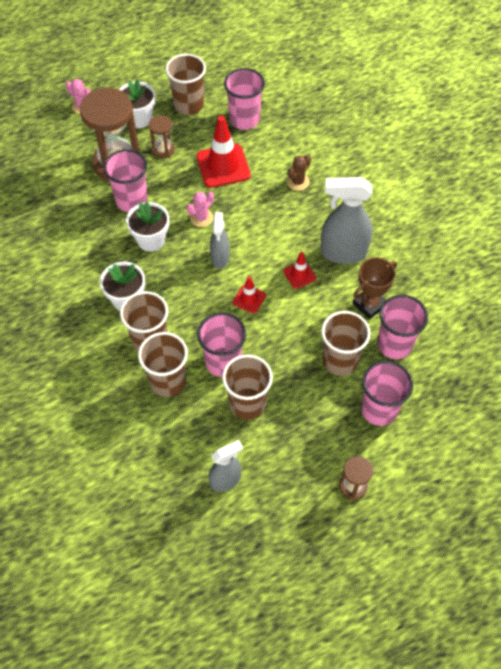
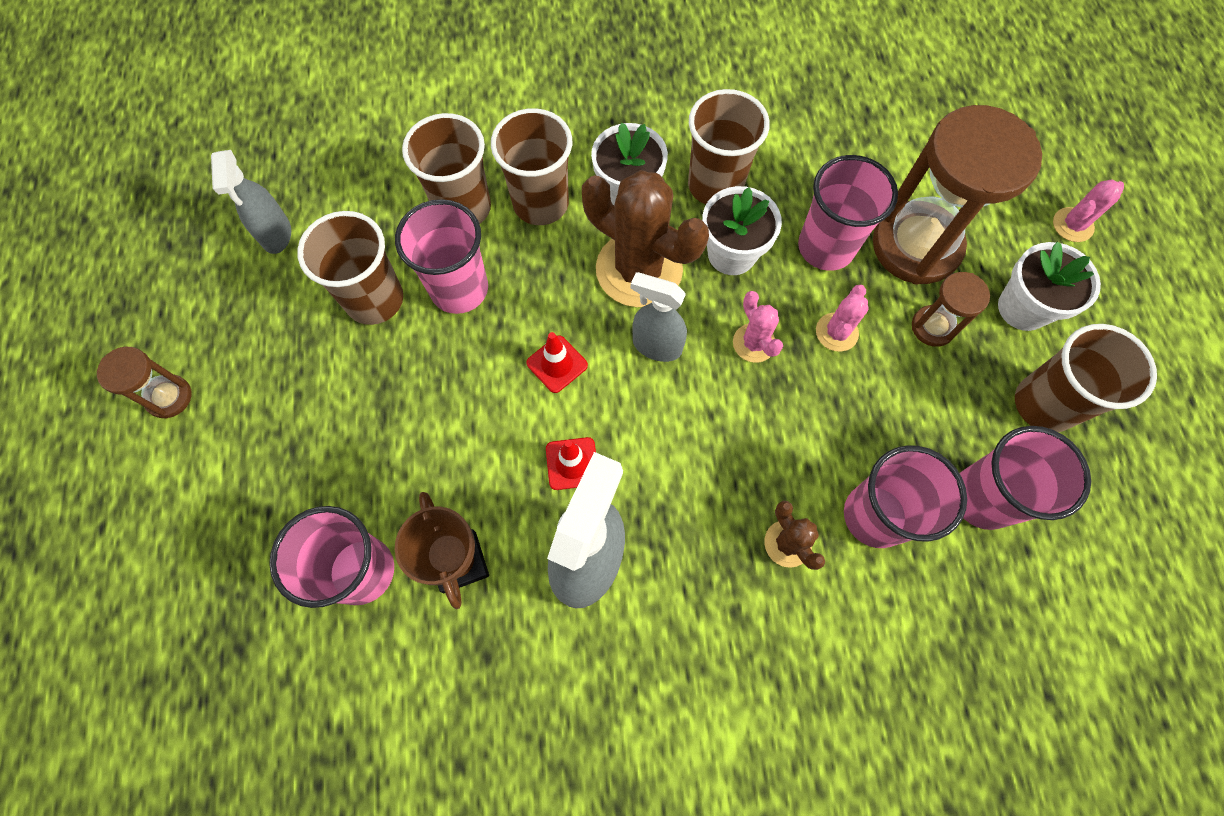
camera: 110 degrees right, 10 degrees up
red traffic cone [196,116,251,188] -> none
brown cup [321,311,371,376] -> brown cup moved to [688,89,770,205]
pink cup [361,361,413,426] -> pink cup moved to [844,445,967,548]
none -> brown cactus [582,170,709,307]
none -> pink cactus [816,285,868,352]

